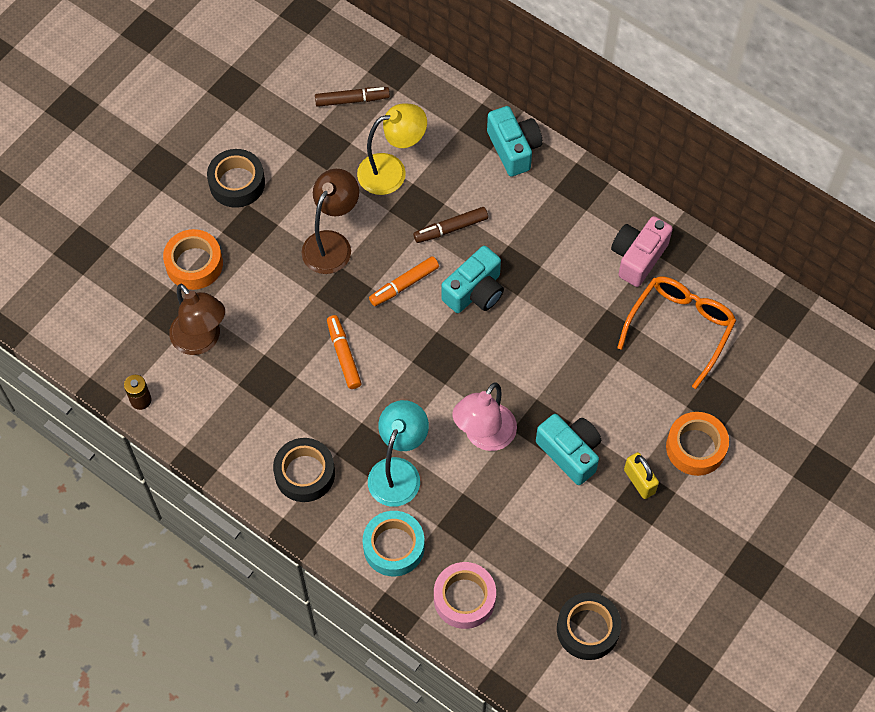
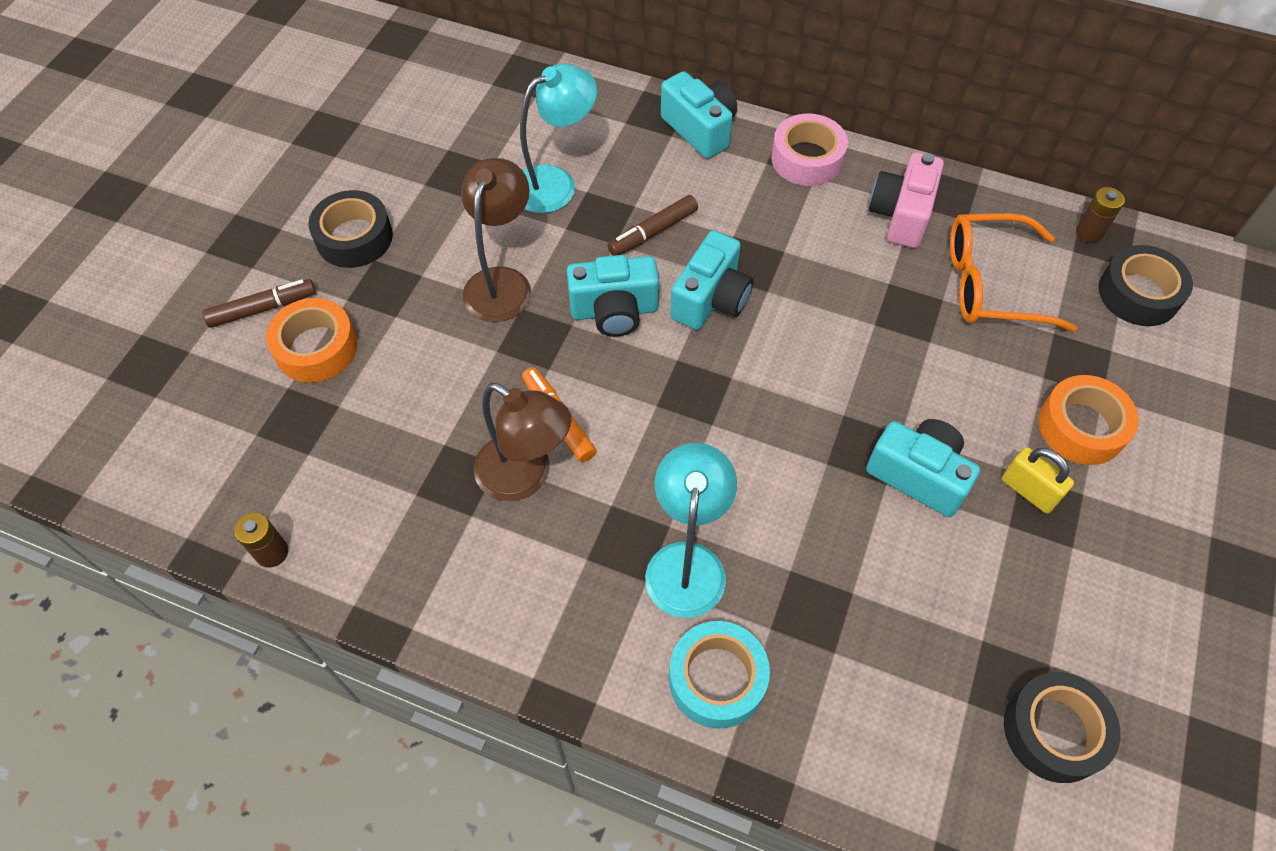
camera: 15 degrees left, 5 degrees down
brown lamp [169,284,225,355] -> brown lamp moved to [474,383,572,501]
black tape [273,438,335,502] -> black tape moved to [1098,245,1193,326]
brown marker [315,87,390,107] -> brown marker moved to [202,279,316,328]
yellow lamp [357,104,427,195] -> turquoise lamp [520,63,597,213]
orange marker [369,256,439,306] -> turquoise camera [567,255,659,337]
pink tape [434,562,496,629] -> pink tape moved to [771,113,848,186]
pink lamp [452,383,517,451] -> none
orange glasses [617,276,736,389] -> orange glasses turned 105 degrees counterclockwise [950,213,1077,332]
none -> brown battery [1076,187,1125,243]

